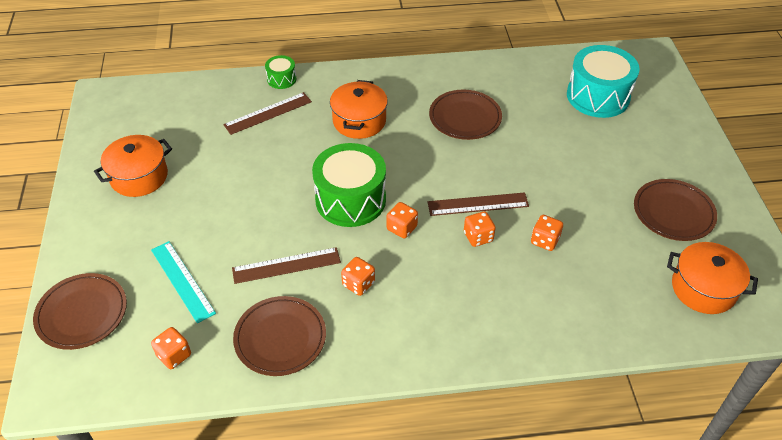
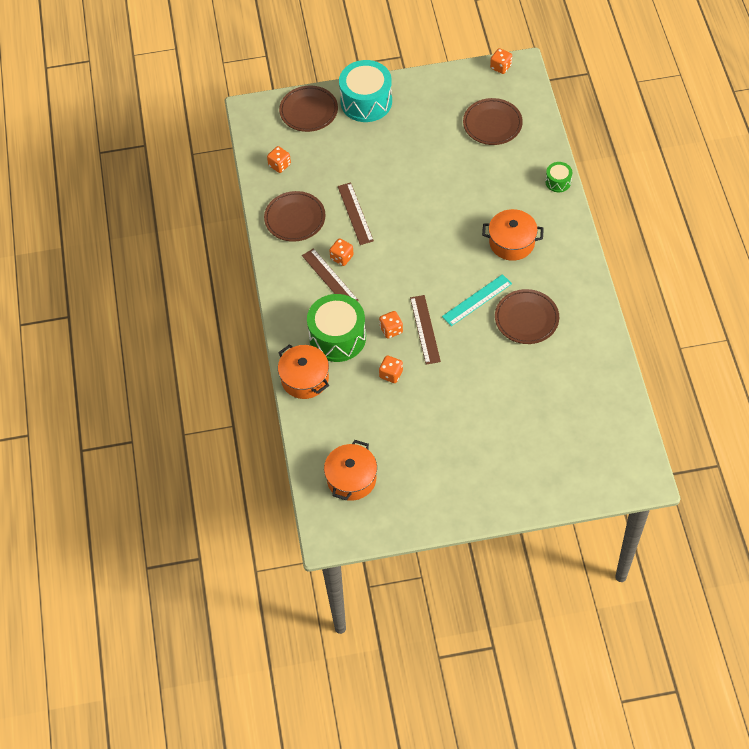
camera: 90 degrees right, 10 degrees up
orange pot [94,135,172,197] -> orange pot moved to [278,344,329,399]
turquoise ruler [151,241,216,324] -> turquoise ruler moved to [442,274,512,326]
brown ruler [223,92,312,135] -> brown ruler moved to [302,248,359,301]
green drum [312,143,386,227] -> green drum moved to [307,294,366,362]
orange dice [387,202,418,238] -> orange dice moved to [490,48,512,74]
turquoise drum [567,45,640,118] -> turquoise drum moved to [339,60,392,122]
brown plate [634,179,717,241] -> brown plate moved to [463,98,523,145]

